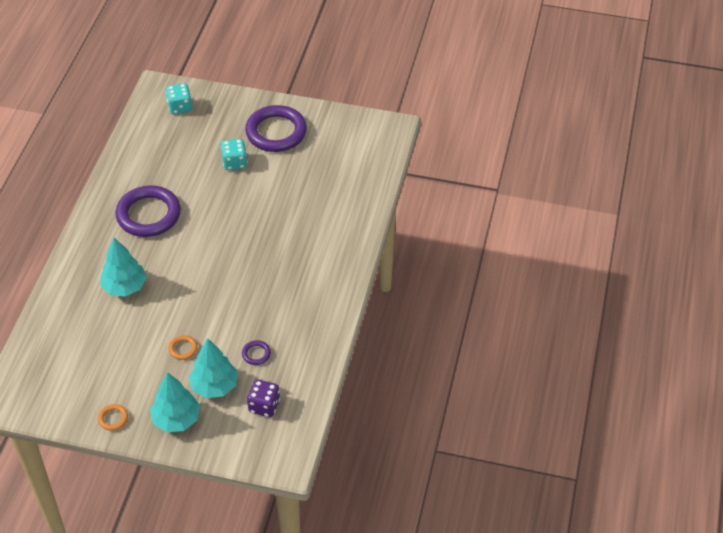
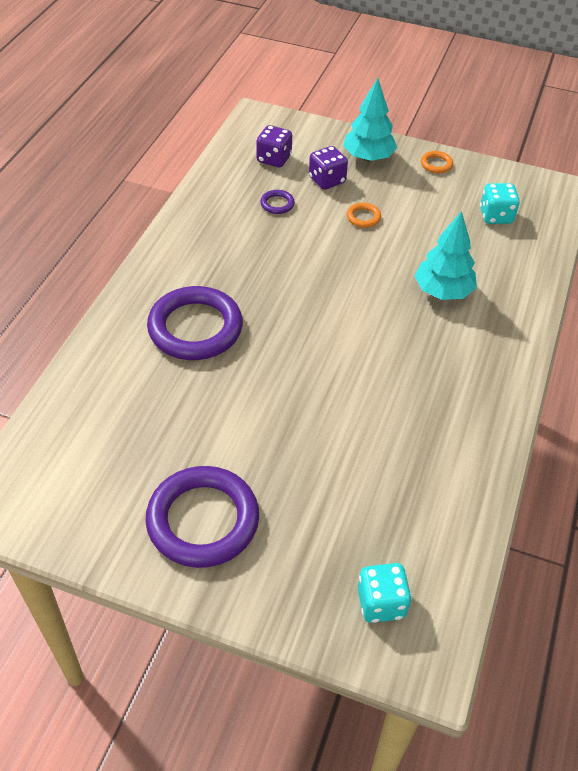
camera: 175 degrees left, 0 degrees up
purple ring [116,185,181,237] -> purple ring moved to [147,286,243,360]
turquoise tree [189,338,238,398] -> purple dice [309,146,348,190]
turquoise dice [221,139,248,170] -> turquoise dice moved to [480,183,520,224]

